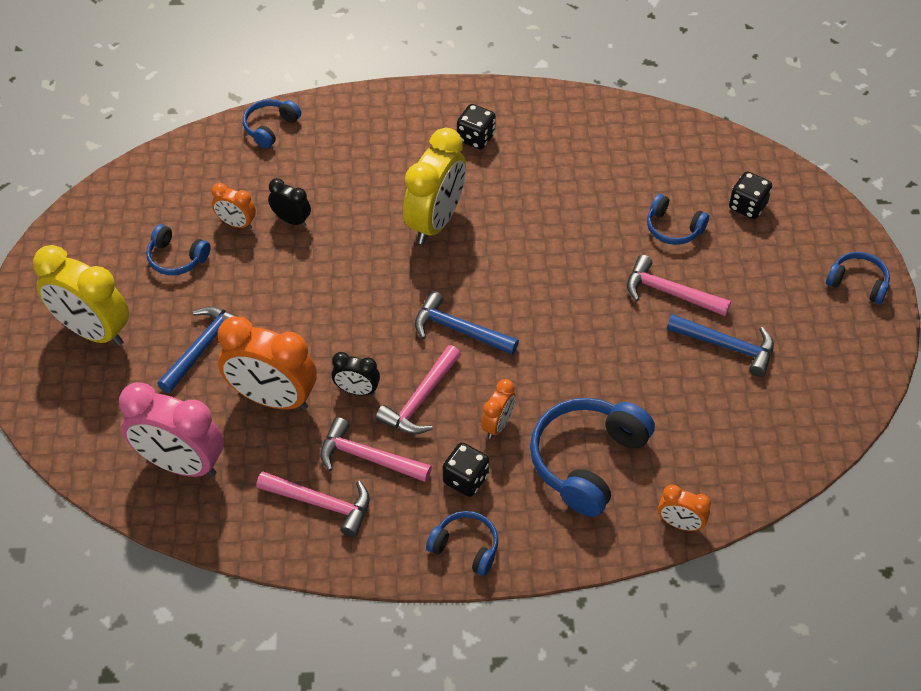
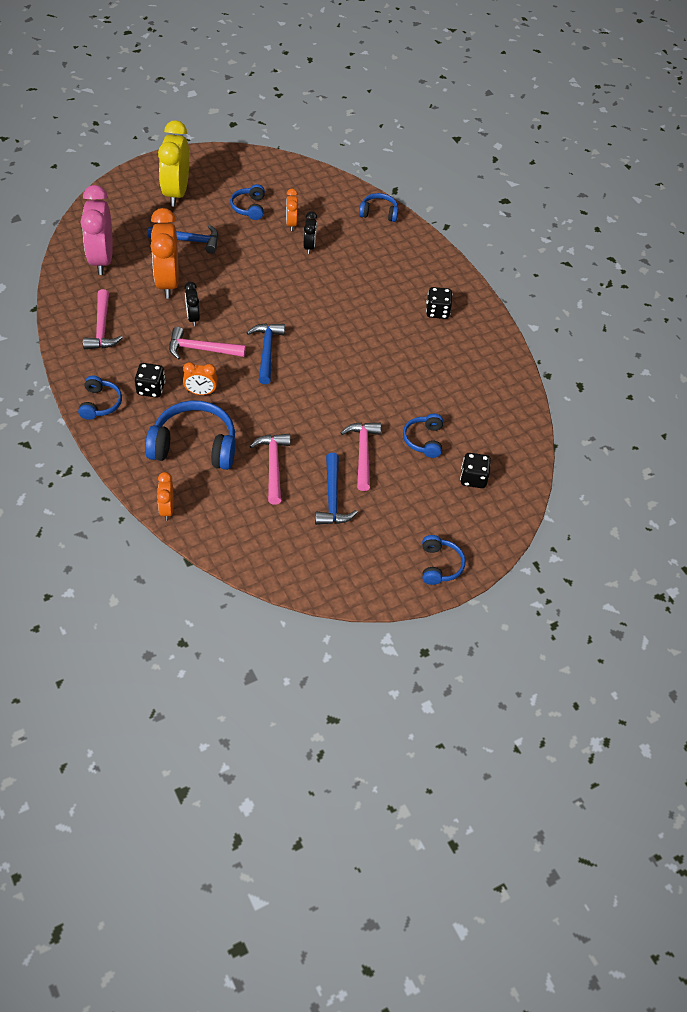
camera: 60 degrees right, 0 degrees up
pink hammer [320,417,432,482] -> pink hammer moved to [250,434,290,504]
yellow clock [403,128,466,244] -> none

